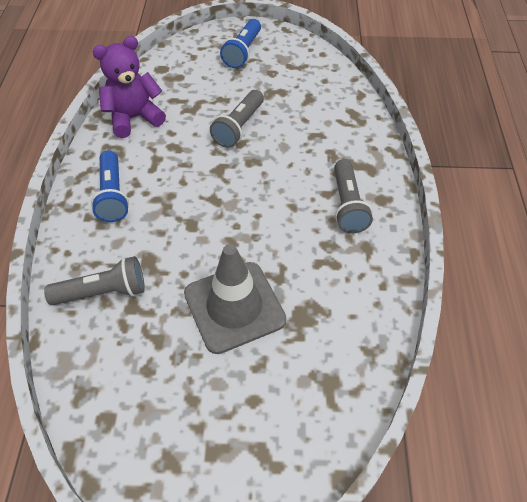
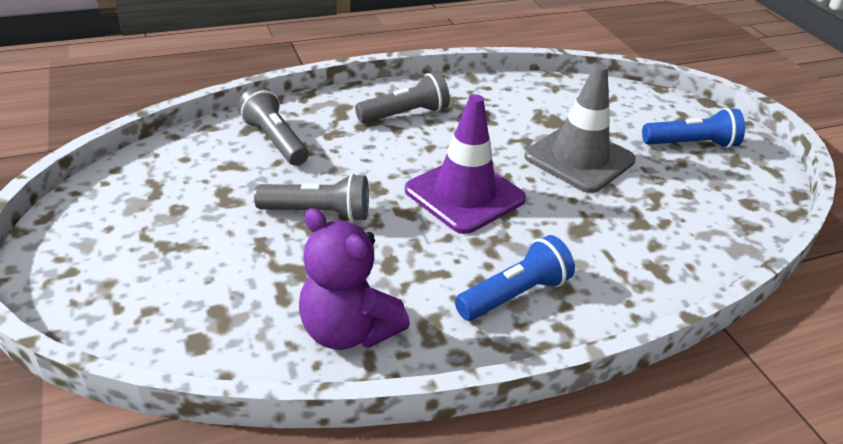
camera: 115 degrees left, 15 degrees down
grey flashlight [44,256,145,305] -> grey flashlight moved to [238,86,309,166]
blue flashlight [220,19,261,68] -> blue flashlight moved to [642,108,745,148]
none -> purple traffic cone [405,94,526,234]

